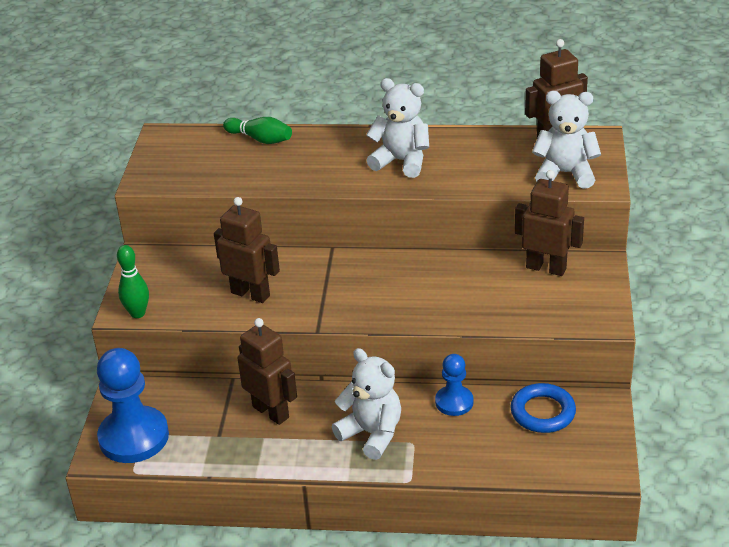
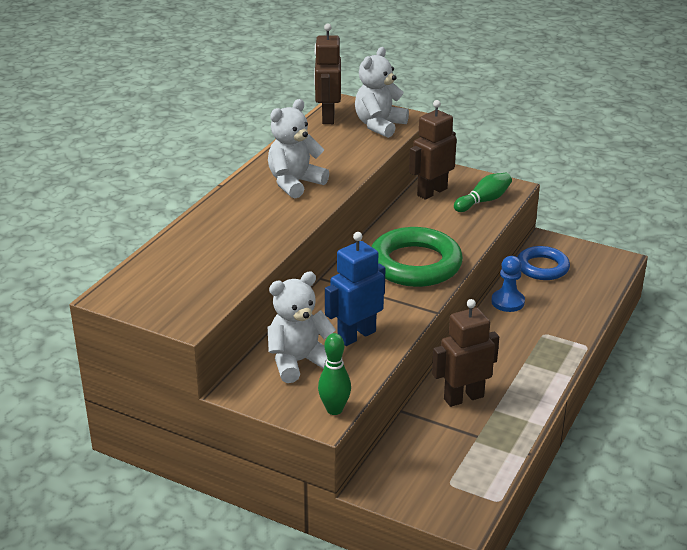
camera: 70 degrees left, 5 degrees down
blue pawn [97,348,169,463] -> none
brown robot [214,197,280,303] -> blue robot [325,232,386,346]
green bowling pin [223,117,292,144] -> green bowling pin moved to [454,173,512,212]
white teddy bear [332,348,401,460] -> white teddy bear moved to [268,271,336,383]
none -> green ring [371,227,463,287]

